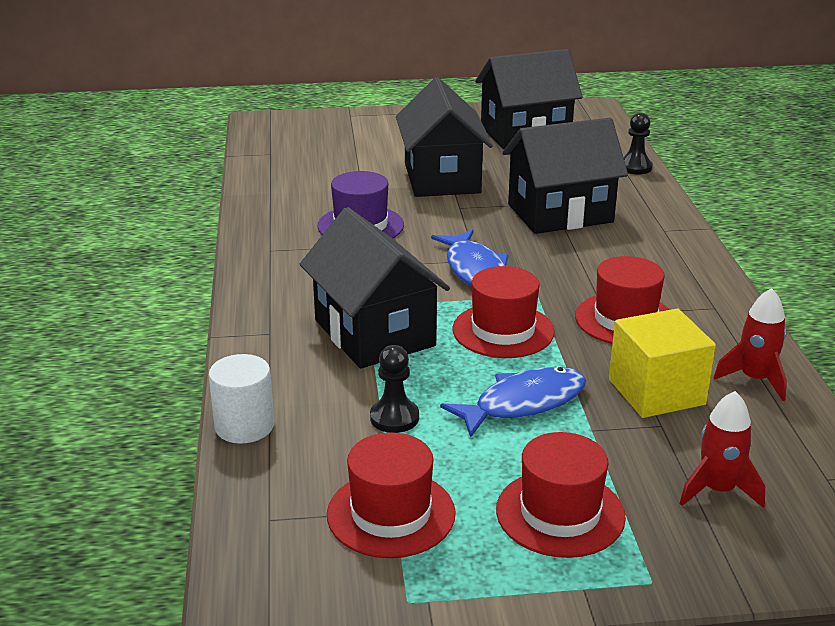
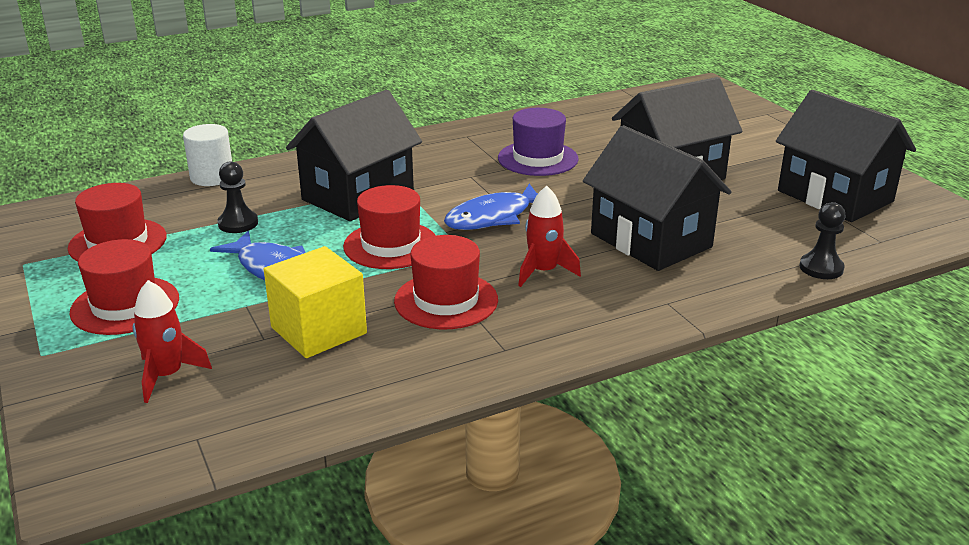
camera: 70 degrees right, 0 degrees up
red rocket [713,288,787,401] -> red rocket moved to [518,186,581,287]

